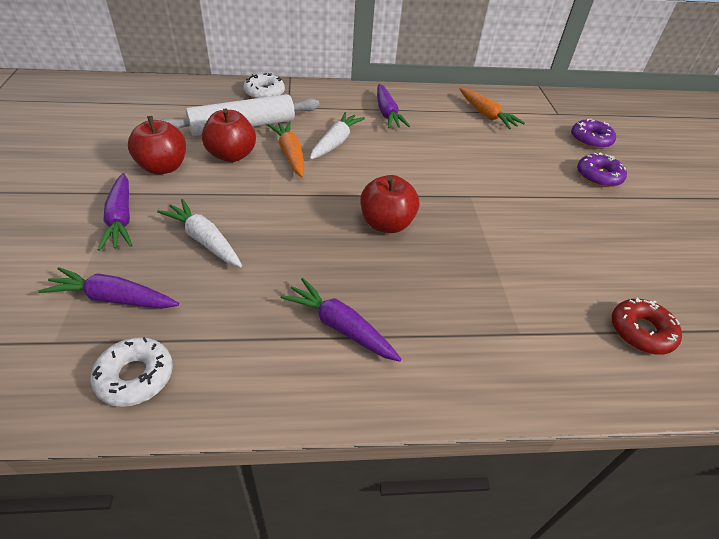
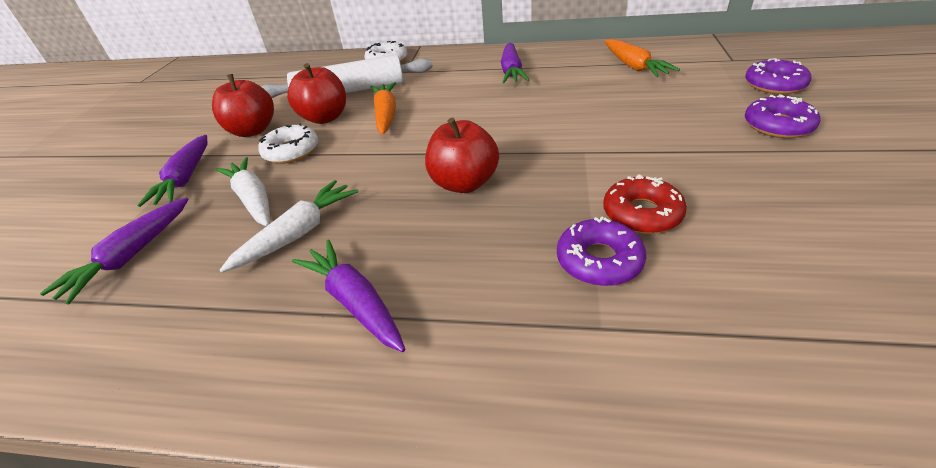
camera: 20 degrees right, 5 degrees down
purple carrot [38,267,179,309] -> purple carrot turned 90 degrees counterclockwise [40,198,189,305]
white donut [91,337,173,407] -> white donut moved to [258,123,318,164]
white carrot [310,112,365,160] -> white carrot moved to [220,180,358,273]
red donut [612,297,682,354] -> red donut moved to [603,174,687,234]
none -> purple donut [557,216,646,286]

